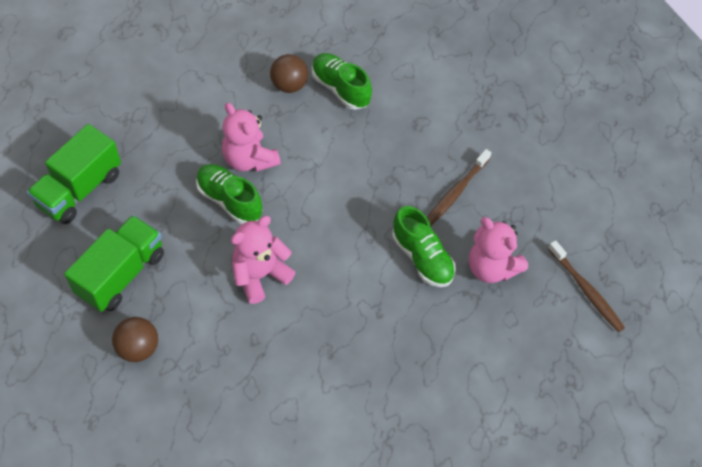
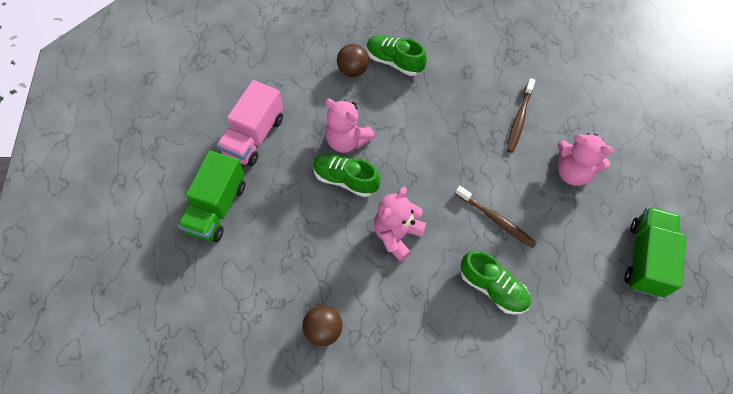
camera: 15 degrees left, 5 degrees up
green truck [64,215,164,312] -> green truck moved to [625,207,686,297]
green shoe [392,206,456,287] -> green shoe moved to [461,251,531,315]
brown toothbrush [548,240,625,332] -> brown toothbrush moved to [455,186,537,248]
none -> pink truck [217,80,283,166]

